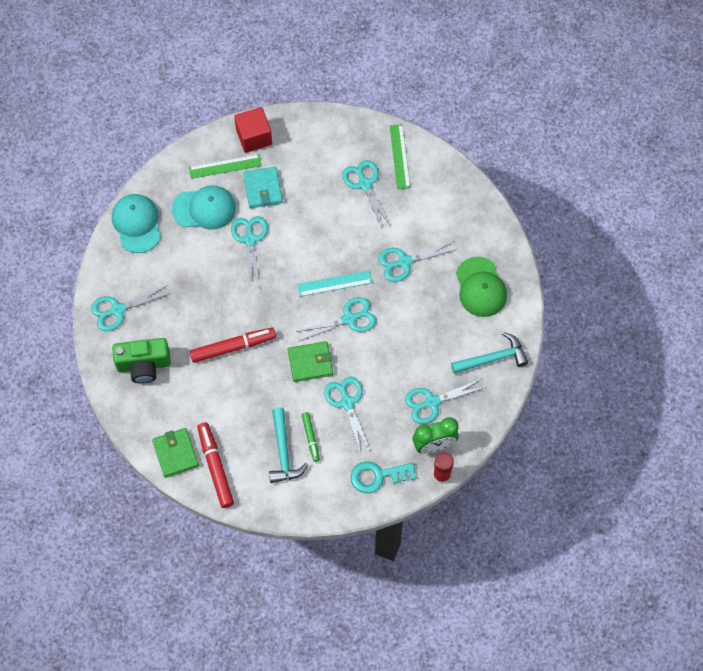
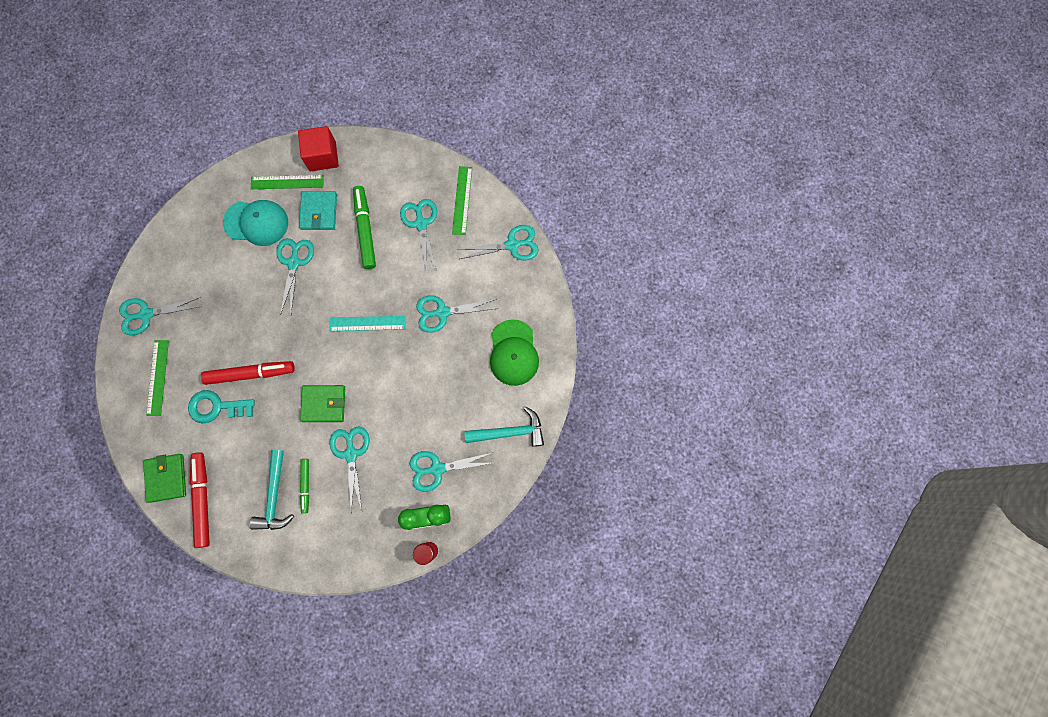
camera: 10 degrees right, 10 degrees up
turquoise cap [112,194,161,253] -> none
green camera [112,338,171,384] -> green ruler [146,340,169,416]
turquoise scissors [296,297,376,341] -> turquoise scissors moved to [458,225,539,260]
turquoise key [350,461,416,494] -> turquoise key moved to [188,390,255,423]
none -> green marker [353,186,376,269]

